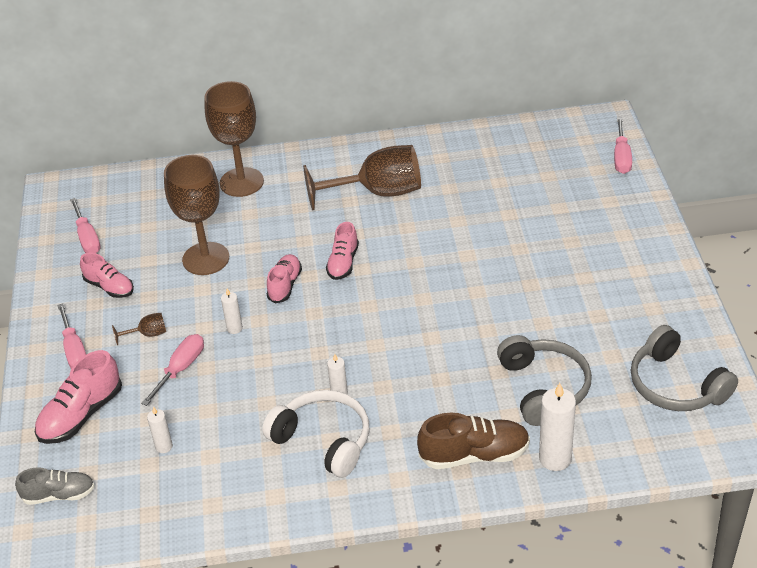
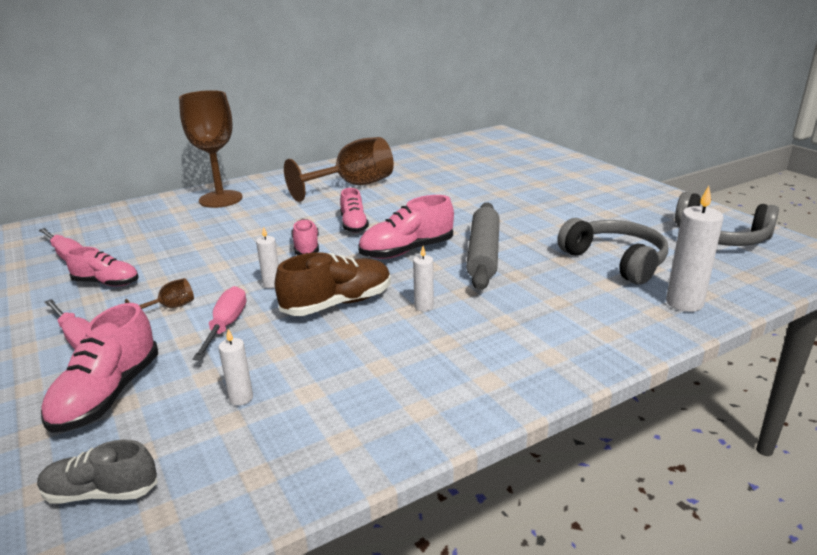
camera: 25 degrees left, 15 degrees down
grey shoe [15,467,95,505] -> grey shoe turned 150 degrees counterclockwise [37,439,158,504]
brown goblet [164,155,229,275] -> none
white headphones [262,390,369,478] -> none
brown shoe [417,413,530,469] -> brown shoe moved to [275,252,391,316]
pink screwdriver [614,117,632,174] -> none
none -> pink shoe [358,195,454,259]
none -> grey rolling pin [466,202,500,290]

